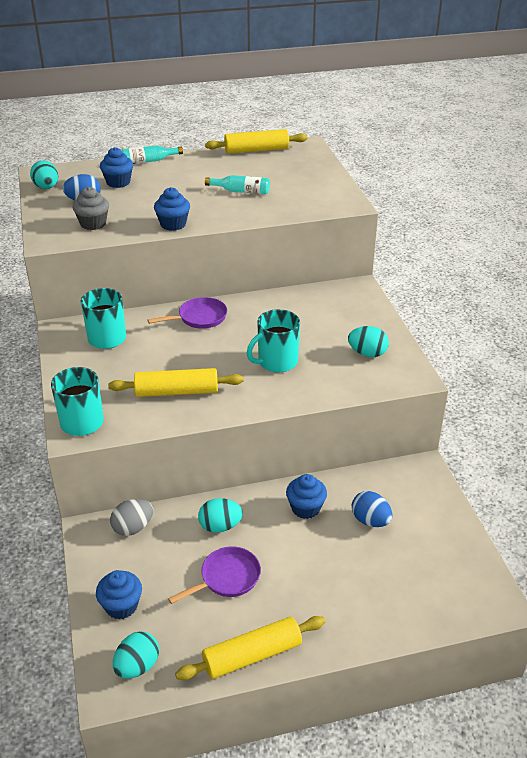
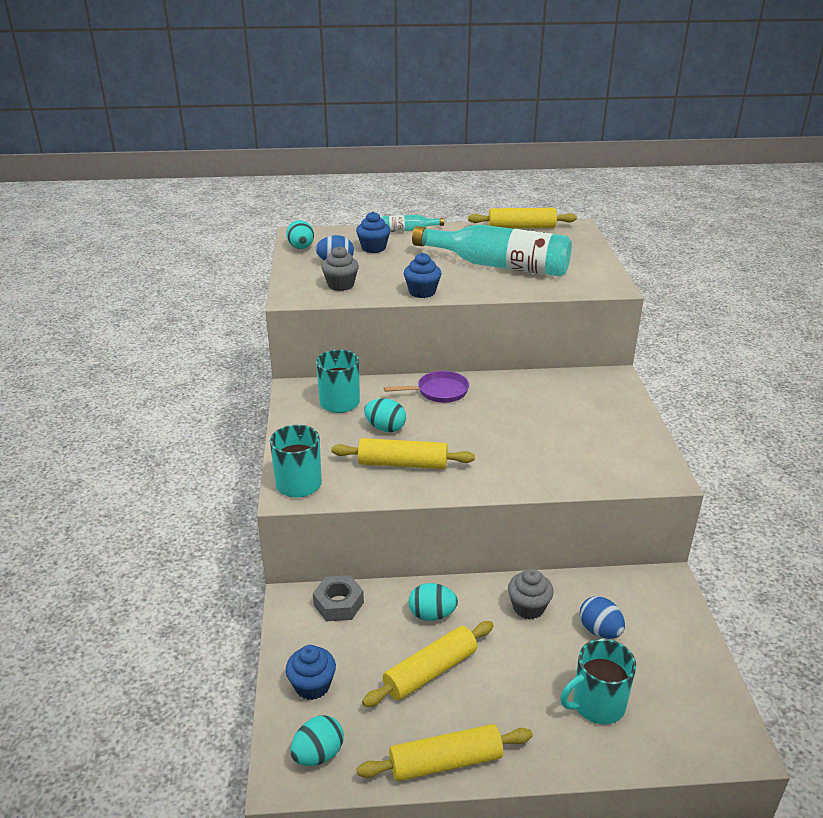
camera: 10 degrees right, 5 degrees down
grey egg [110,499,153,536] -> grey nut [313,575,364,621]
purple pan [168,547,261,604] -> yellow rolling pin [362,621,494,707]
turquoise bottle [205,175,270,194] -> turquoise bottle [412,224,572,277], size x2.33
turquoise mug [247,309,300,372] -> turquoise mug moved to [560,639,636,724]
blue cupcake [286,474,327,519] -> grey cupcake [508,569,554,619]
turquoise egg [348,326,389,357] -> turquoise egg moved to [364,398,406,432]

